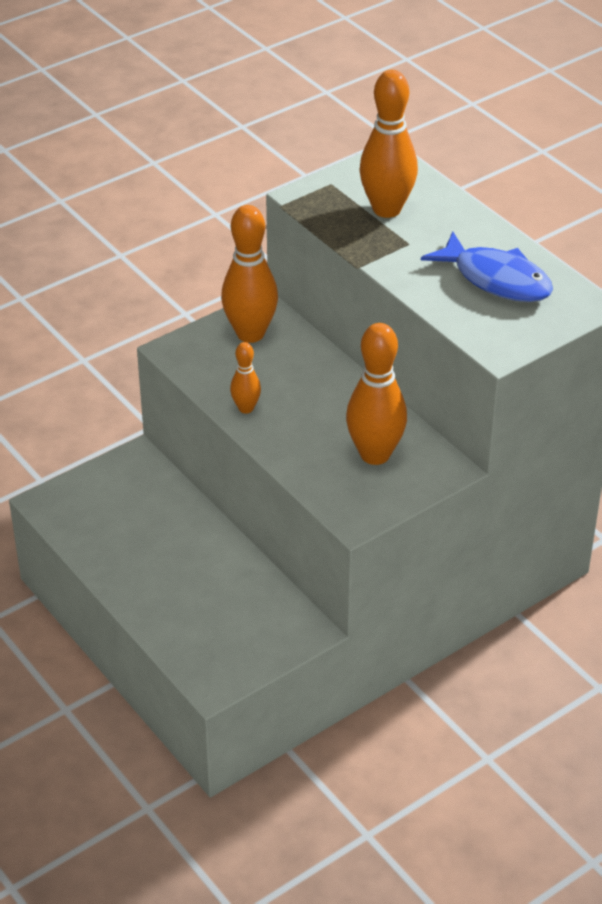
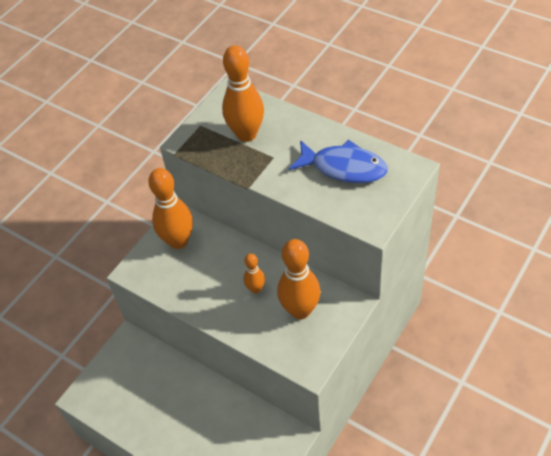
camera: 15 degrees left, 10 degrees up
orange bowling pin [230,342,261,414] -> orange bowling pin moved to [244,254,265,294]

